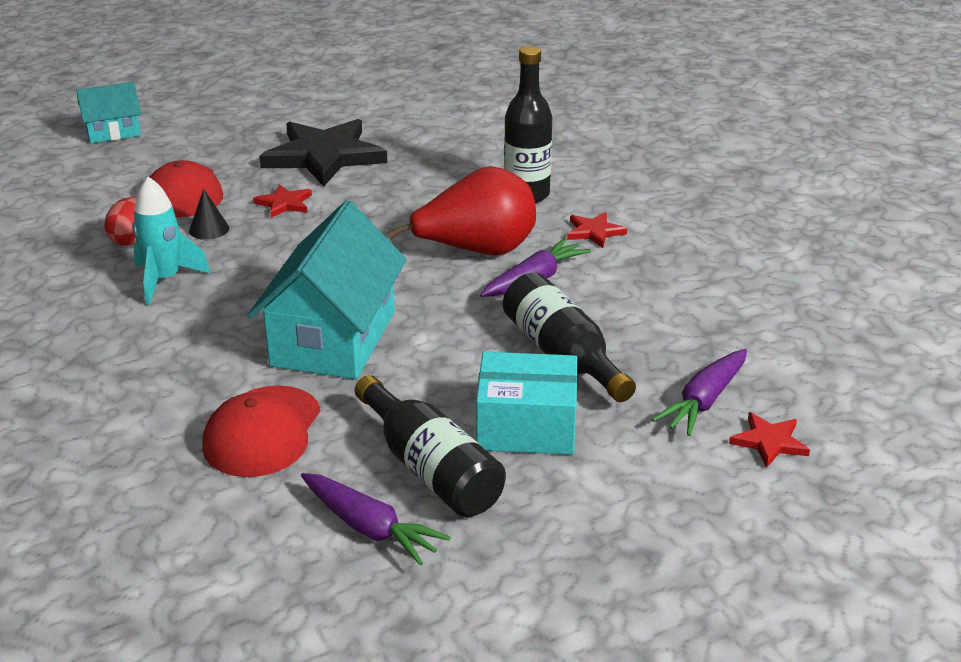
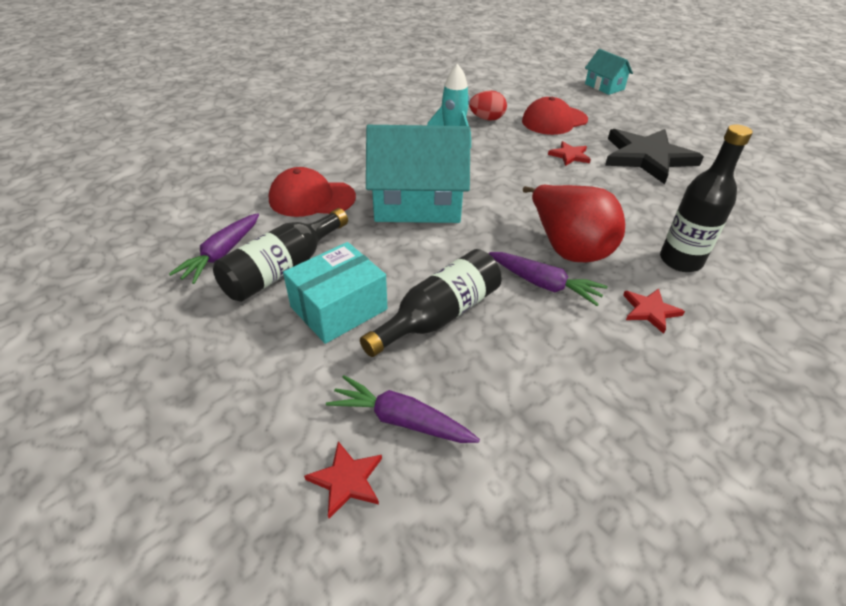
camera: 75 degrees right, 10 degrees up
black cone [189,189,229,240] -> none
turquoise box [476,352,578,455] -> turquoise box turned 60 degrees clockwise [283,242,388,344]

